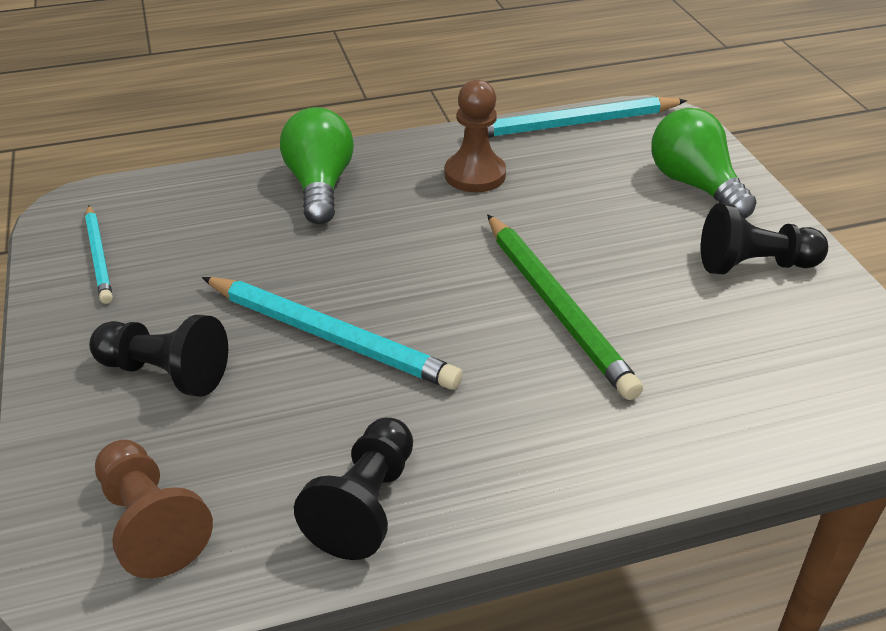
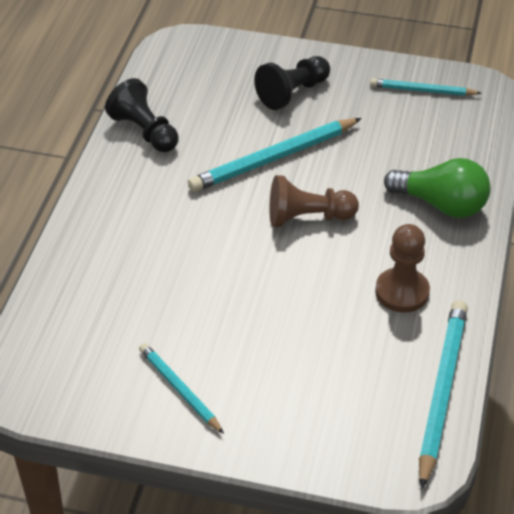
camera: 120 degrees right, 5 degrees up
brown pawn [95,440,213,578] -> brown pawn moved to [270,175,359,227]
green pencil [487,214,643,400] -> none
green light bulb [651,108,757,218] -> none
black pawn [701,203,828,274] -> turquoise pencil [139,343,224,434]

